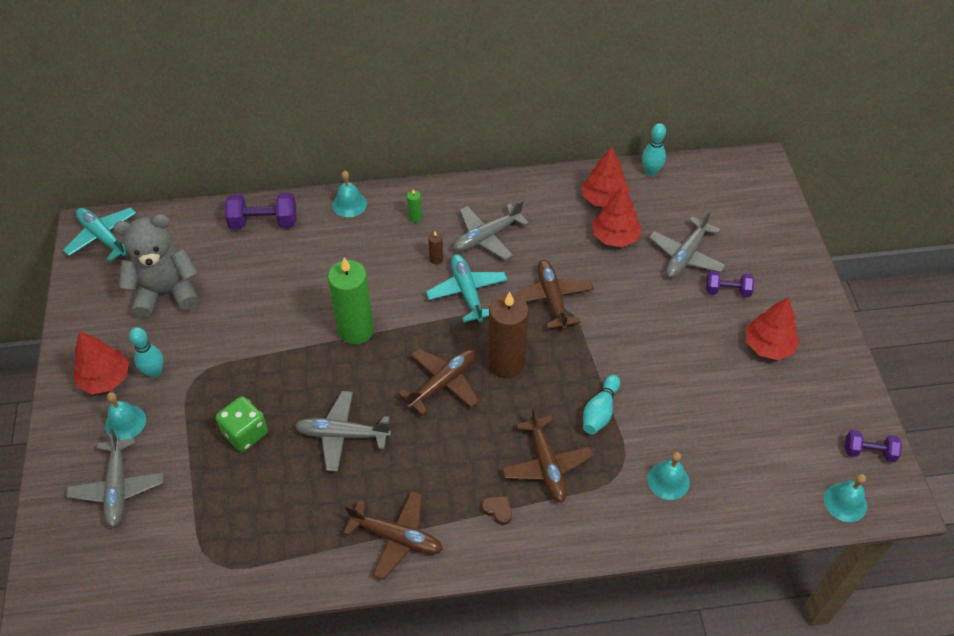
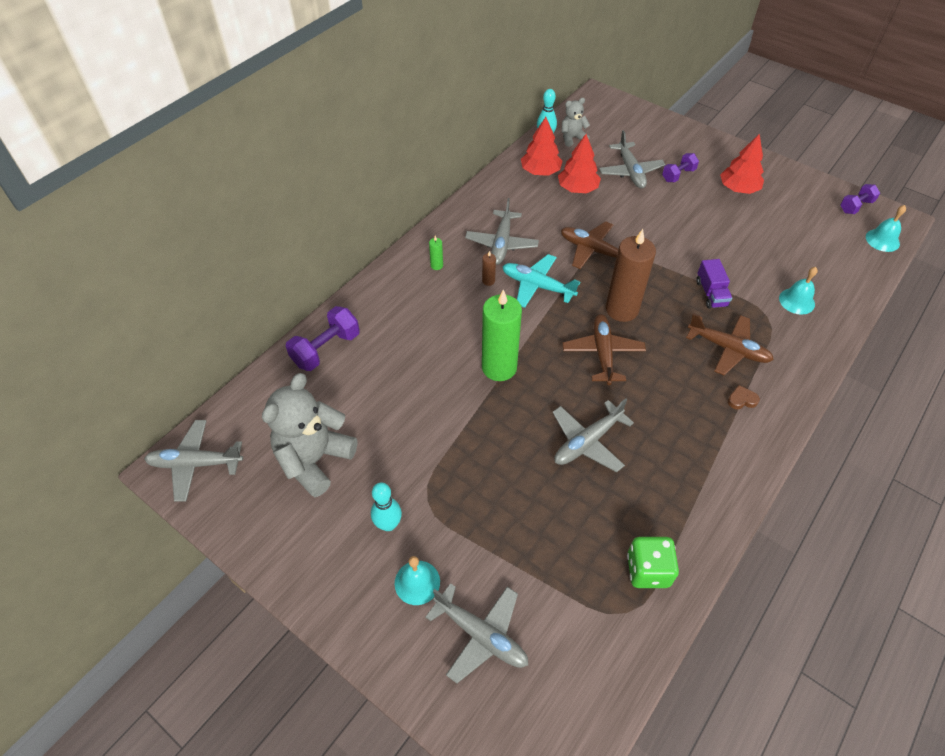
camera: 45 degrees left, 0 degrees up
turquoise plane [63,207,136,262] -> grey plane [144,420,243,502]
red tree [73,332,129,395] -> none
green dice [216,396,268,452] -> green dice moved to [627,537,679,588]
turquoise bell [332,171,367,217] -> none
brown plane [343,491,443,580] -> none
turquoise bowling pin [583,375,620,434] -> purple truck [696,259,732,309]
none -> grey teddy bear [561,98,590,147]

